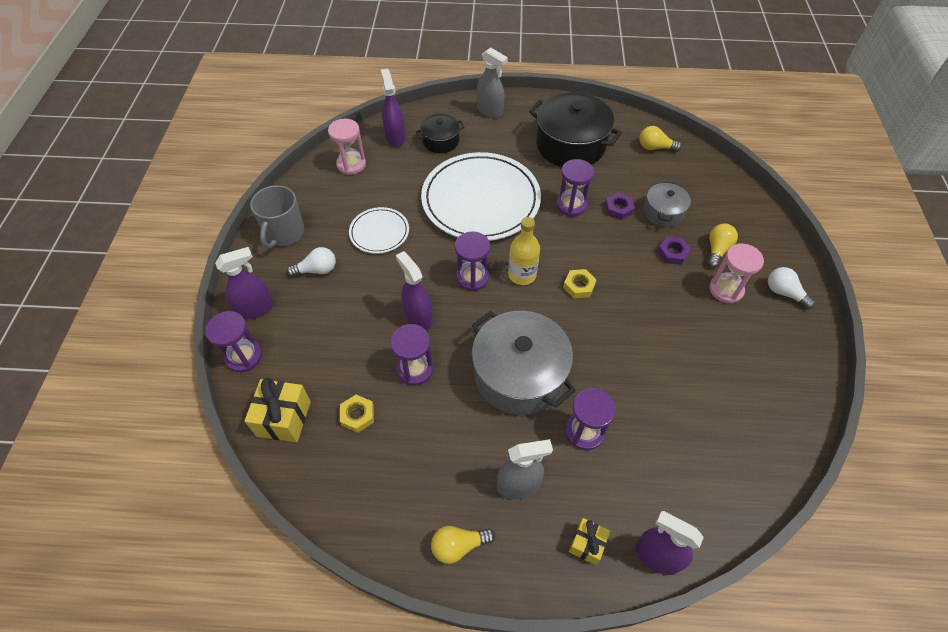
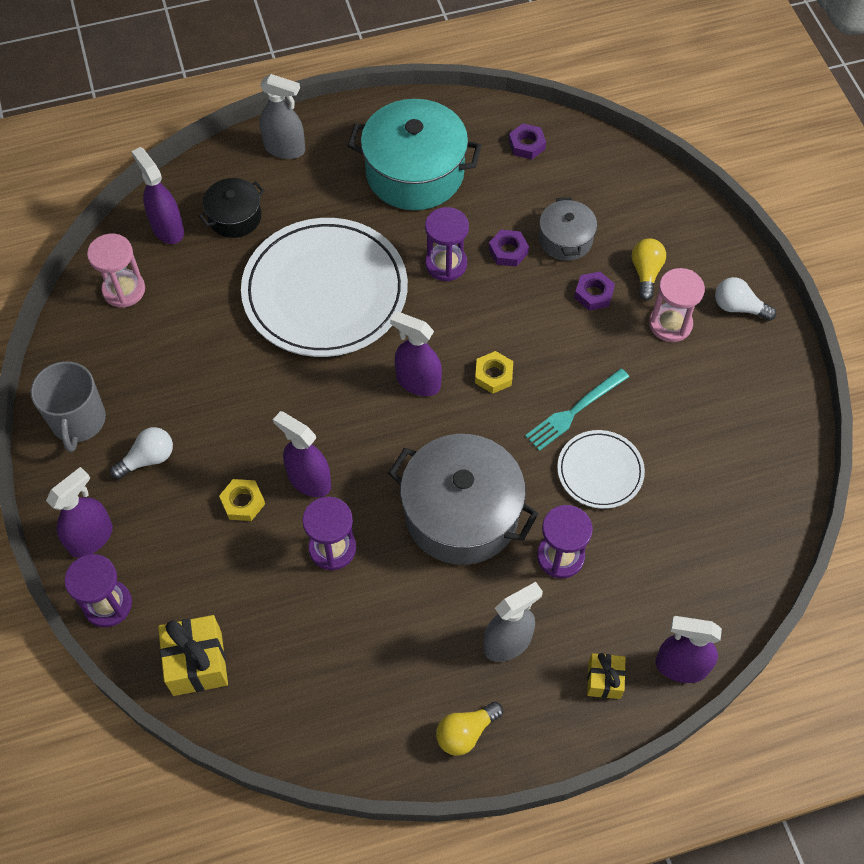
camera: 20 degrees left, 5 degrees up
yellow nut [340,395,374,433] -> yellow nut moved to [219,479,265,521]
white plate [349,207,409,254] -> white plate moved to [557,430,645,509]
purple hourglass [455,231,490,291] -> none
yellow bottle [508,217,540,285] -> purple spray bottle [390,311,442,396]
black pot [529,92,622,167] -> turquoise pot [348,99,482,210]
yellow light bulb [640,126,682,152] -> purple nut [509,123,546,159]
none -> turquoise fork [525,368,629,451]

